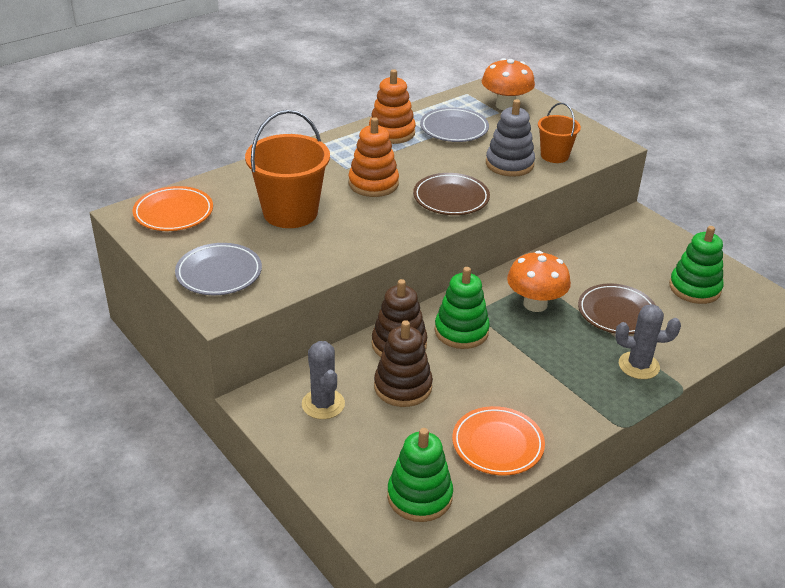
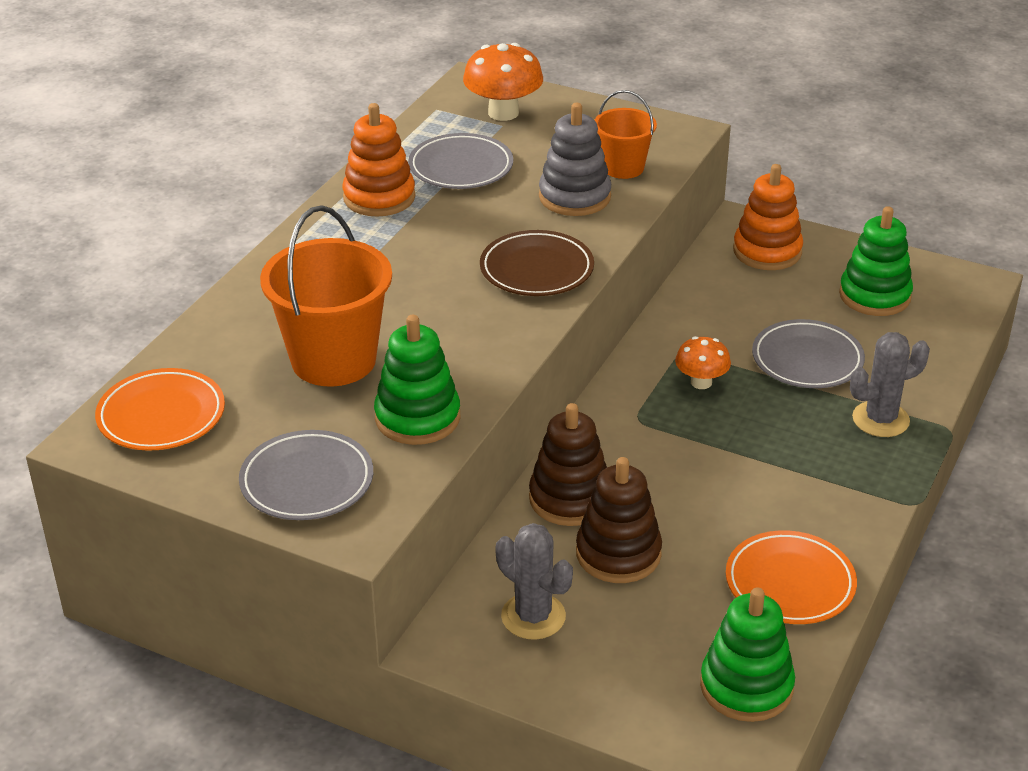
camera: 25 degrees left, 0 degrees up
orange stacking toy [349,117,399,197] -> orange stacking toy moved to [733,164,803,270]
green stacking toy [434,267,490,349] -> green stacking toy moved to [374,315,461,445]
orange mushroom [507,251,571,312] -> orange mushroom [675,336,731,389], size x0.61
brown plate [578,283,655,334] -> grey plate [752,319,865,388]

